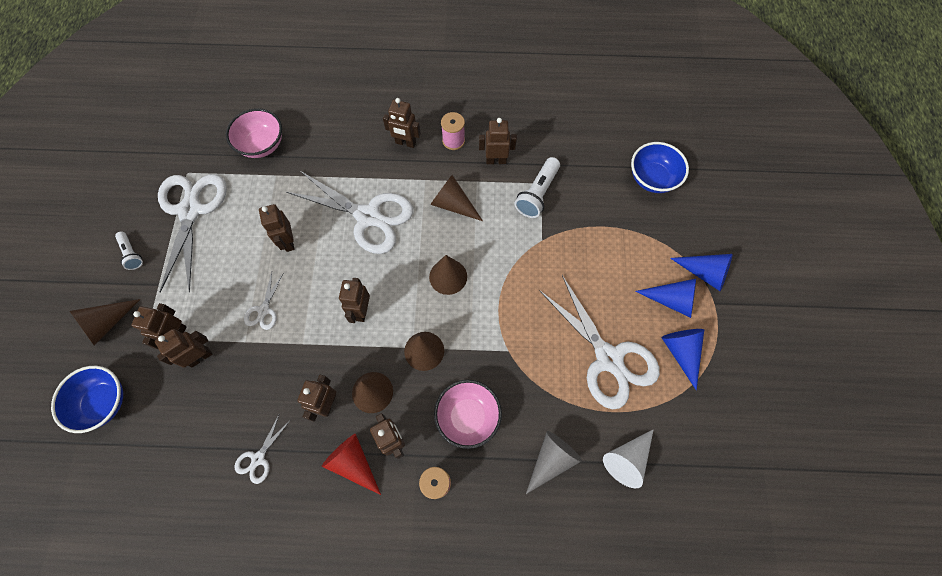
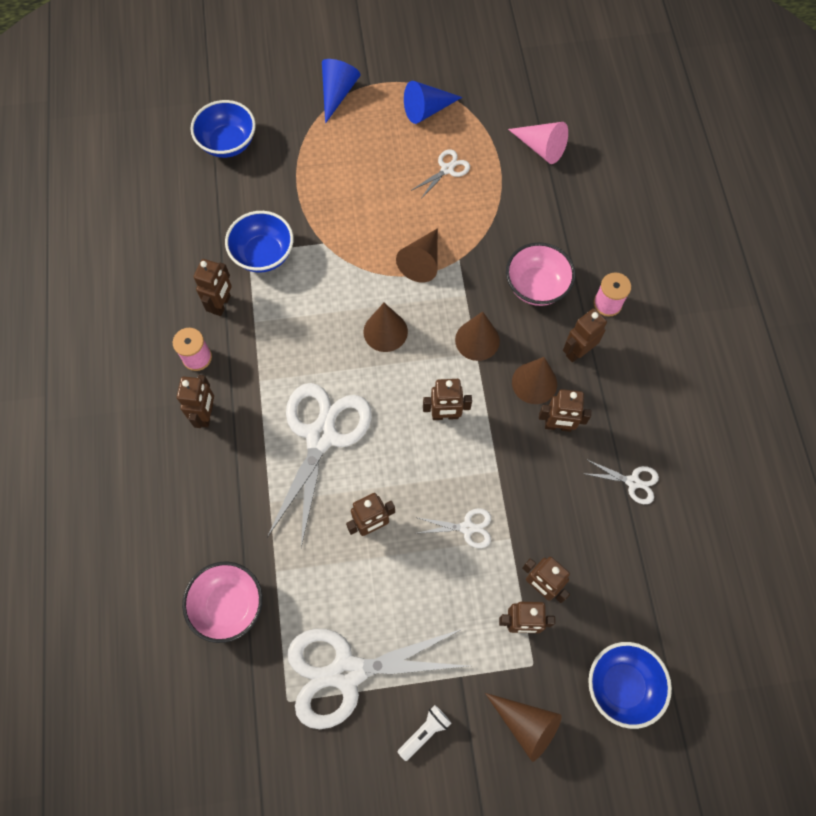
camera: 100 degrees left, 0 degrees up
red cone [322,434,381,495] -> none
brown cone [430,175,483,221] -> brown cone moved to [396,228,438,282]
brown robot [479,118,517,164] -> brown robot turned 150 degrees counterclockwise [194,259,232,316]
white flashlight [515,157,560,218] -> blue bowl [225,211,293,273]
grey cone [526,431,582,494] -> none
white scissors [539,275,660,409] -> white scissors [411,149,470,200], size x0.45
white cone [603,429,654,488] -> pink cone [508,122,568,164]
blue cone [635,279,696,318] -> none

